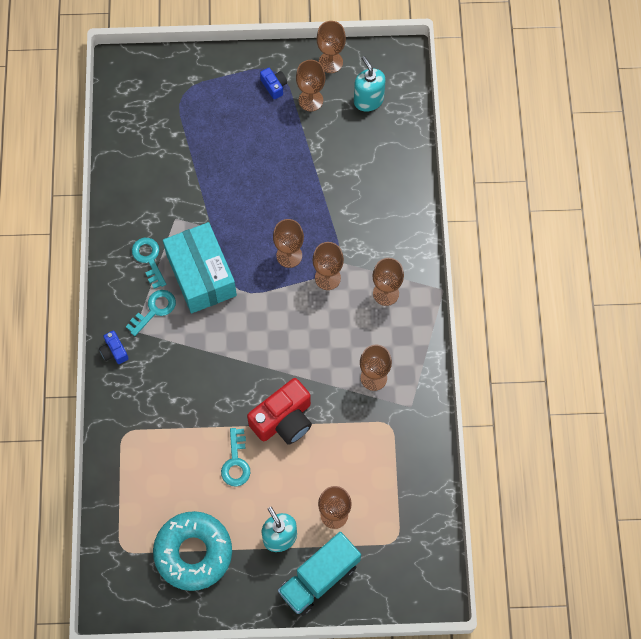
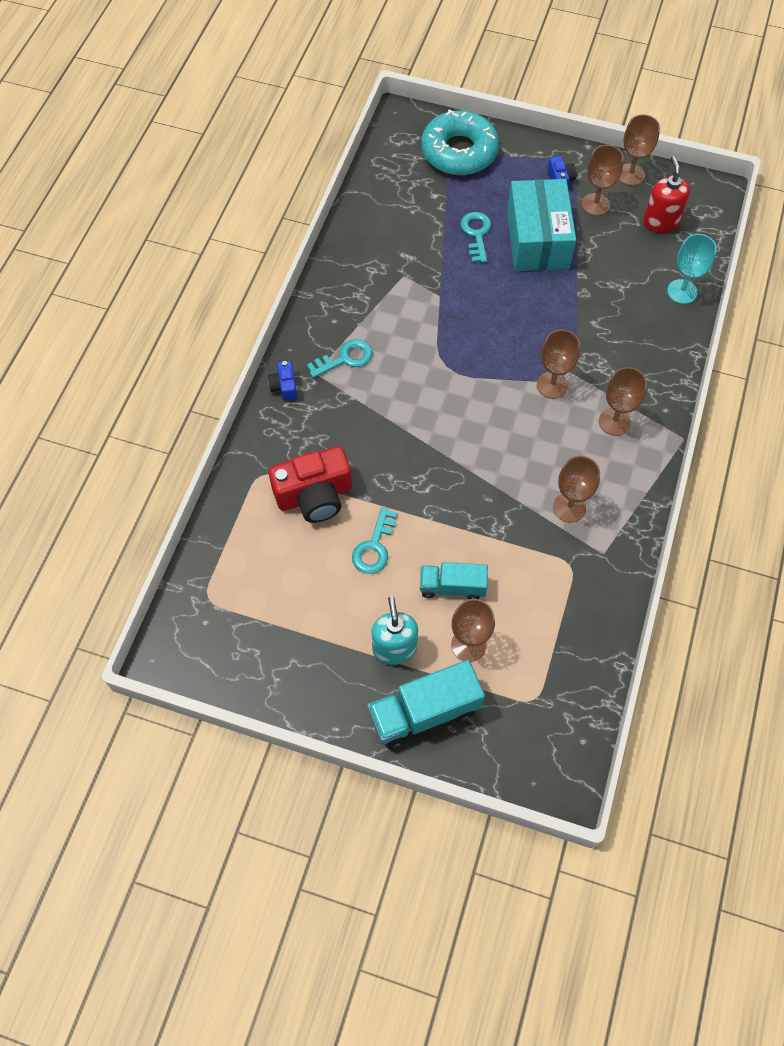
camera: 20 degrees right, 5 degrees down
turquoise key [132,238,166,289] -> turquoise key moved to [460,212,491,263]
turquoise donut [153,511,232,591] -> turquoise donut moved to [421,110,499,175]
turquoise box [163,222,237,313] -> turquoise box moved to [507,179,576,271]
red camera [247,378,312,445] -> red camera moved to [269,446,352,523]
brown goblet [273,219,304,268] -> none
turquoise soap dispenser [354,56,386,112] -> red soap dispenser [643,156,690,233]
none -> turquoise truck [420,562,488,599]
none -> turquoise goblet [667,234,717,304]

